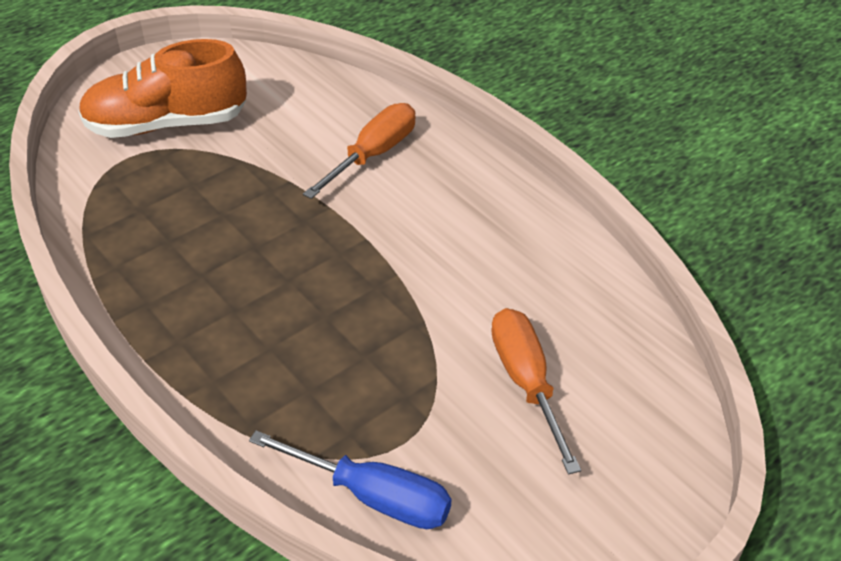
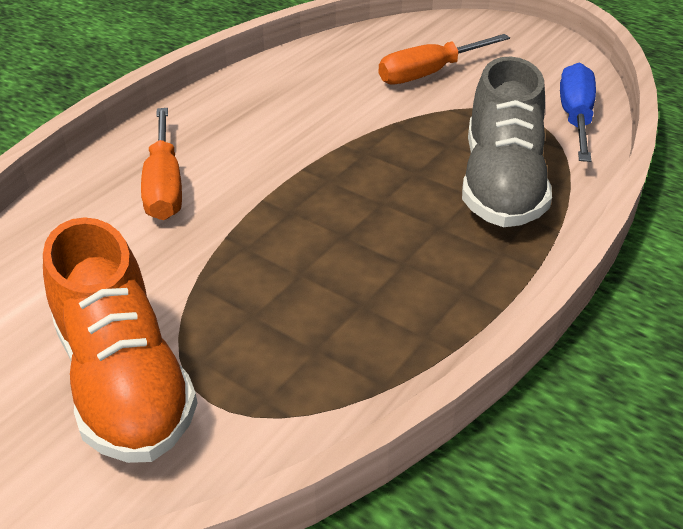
camera: 105 degrees left, 5 degrees down
orange screwdriver [303,103,415,199] -> orange screwdriver turned 120 degrees counterclockwise [141,108,182,220]
none -> grey shoe [462,56,552,227]

